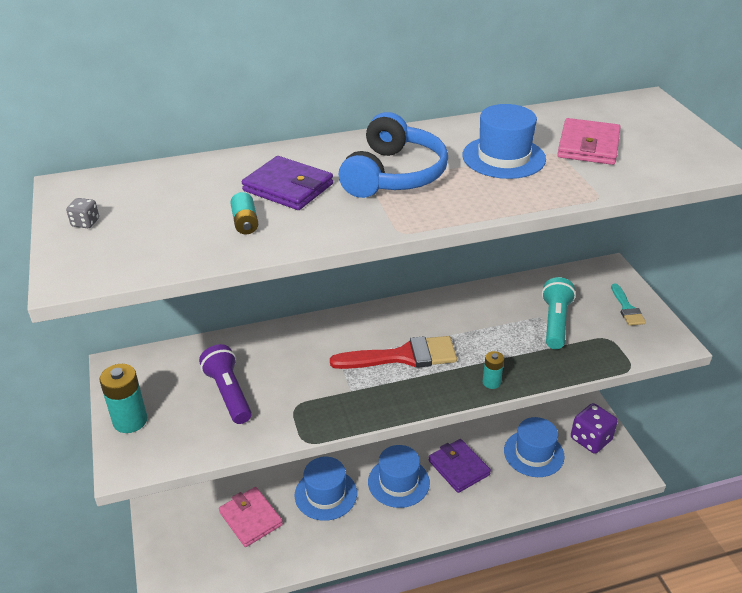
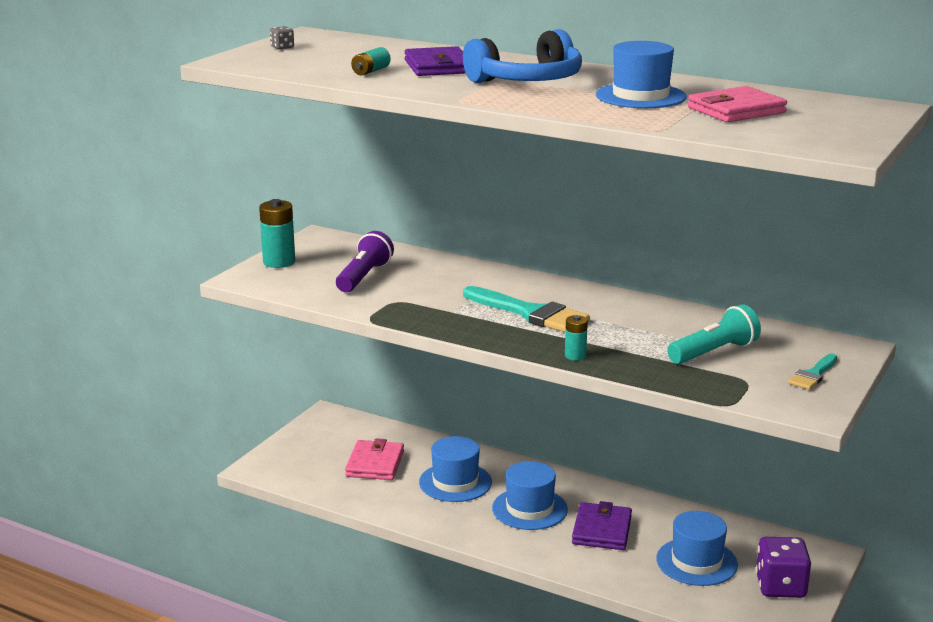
camera: 45 degrees right, 15 degrees down
red brush [330,336,457,369] -> turquoise brush [463,286,590,332]

